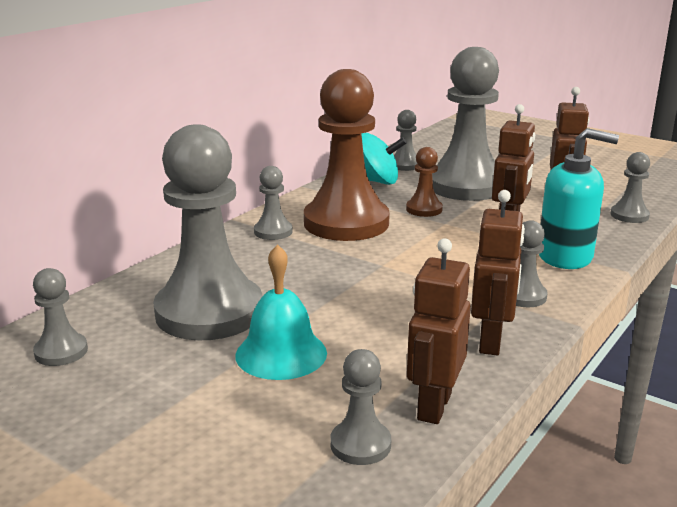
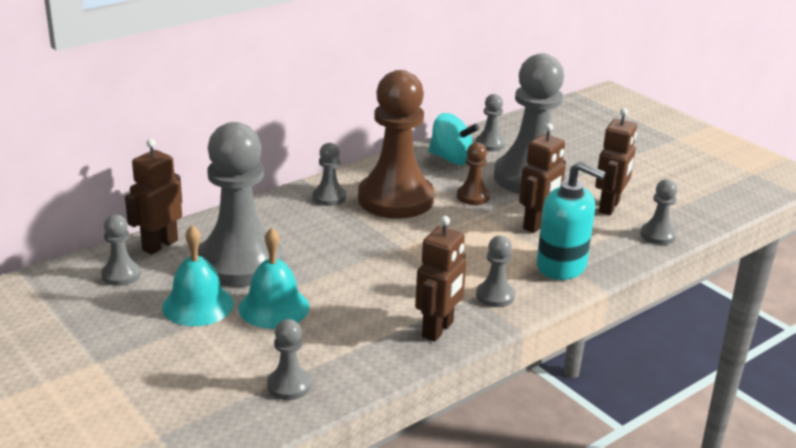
camera: 15 degrees right, 5 degrees up
brown robot [407,238,471,424] -> brown robot moved to [125,139,182,255]
none -> turquoise bell [162,225,234,326]

